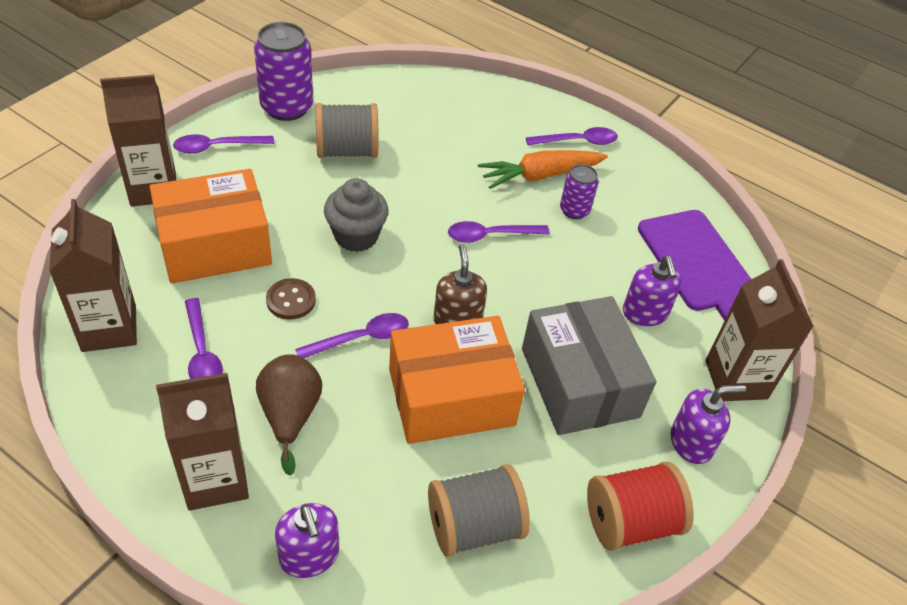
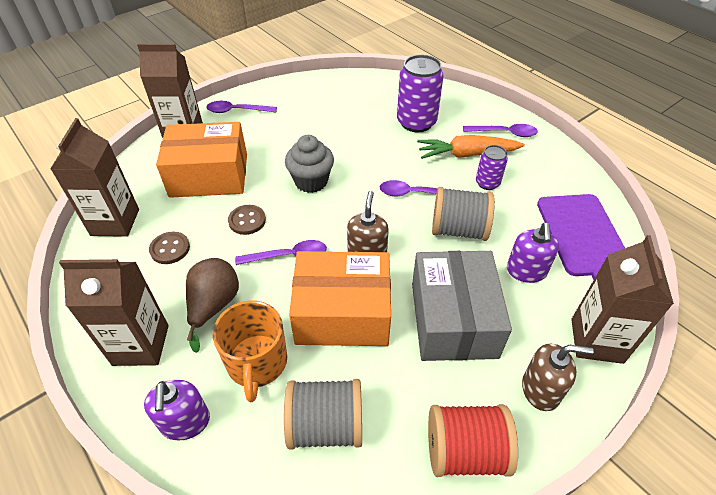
camera: 20 degrees right, 0 degrees up
purple spoon [185,298,223,379] -> brown button [149,231,190,264]
purple can [254,22,313,121] -> purple can moved to [397,55,444,132]
grey spool [316,103,379,158] -> grey spool moved to [432,187,495,241]
purple soap dispenser [671,385,746,464] -> brown soap dispenser [522,344,594,411]
none -> orange mug [213,300,287,402]

